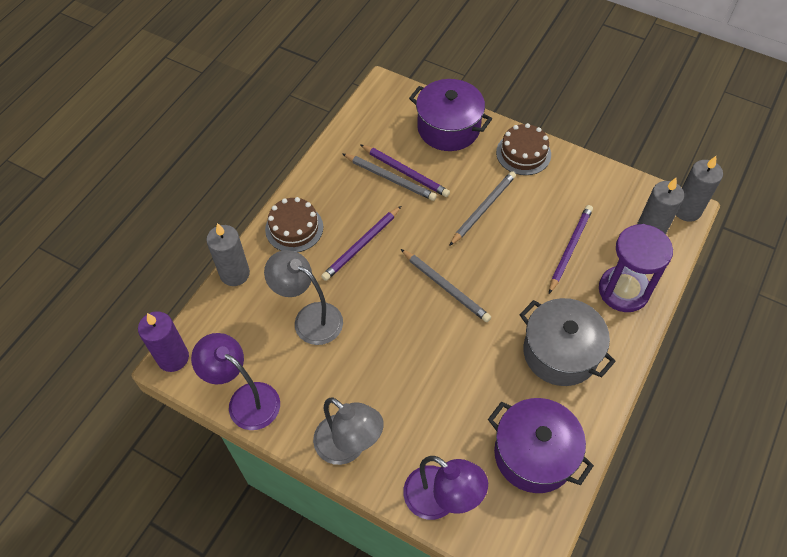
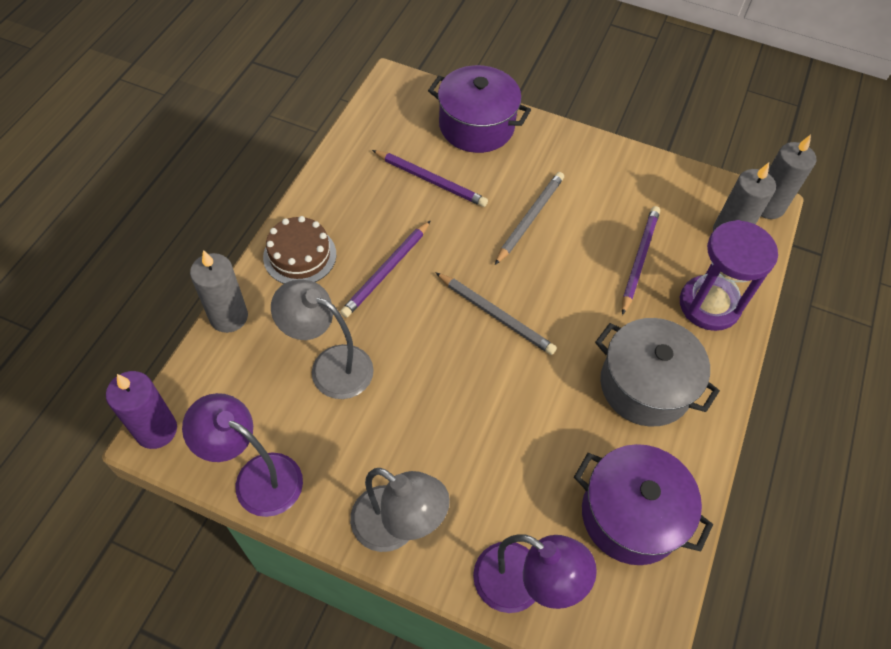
camera: 10 degrees left, 0 degrees up
grey pencil [342,153,437,201] -> none
brown cake [496,123,551,175] -> none

